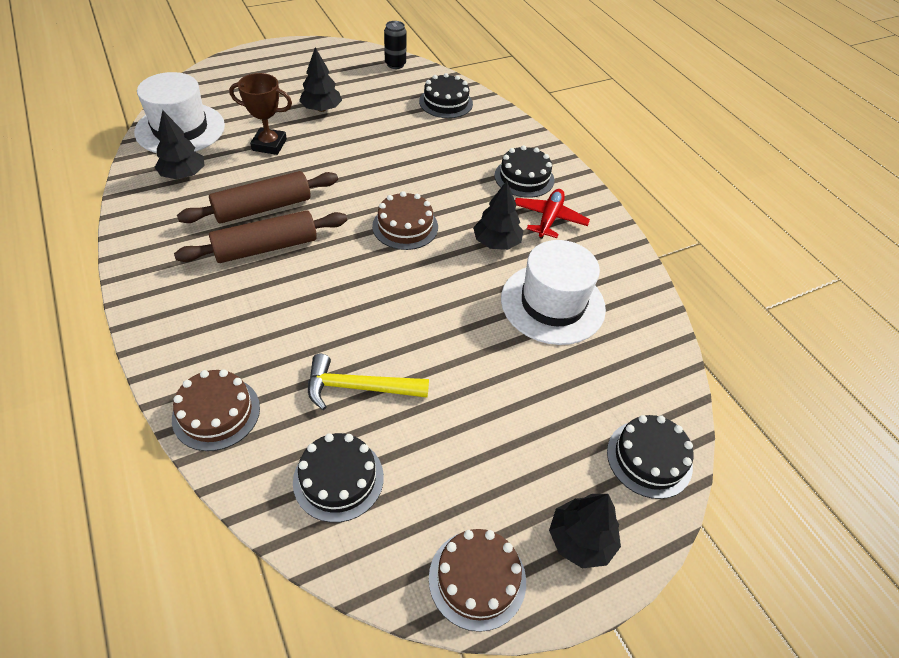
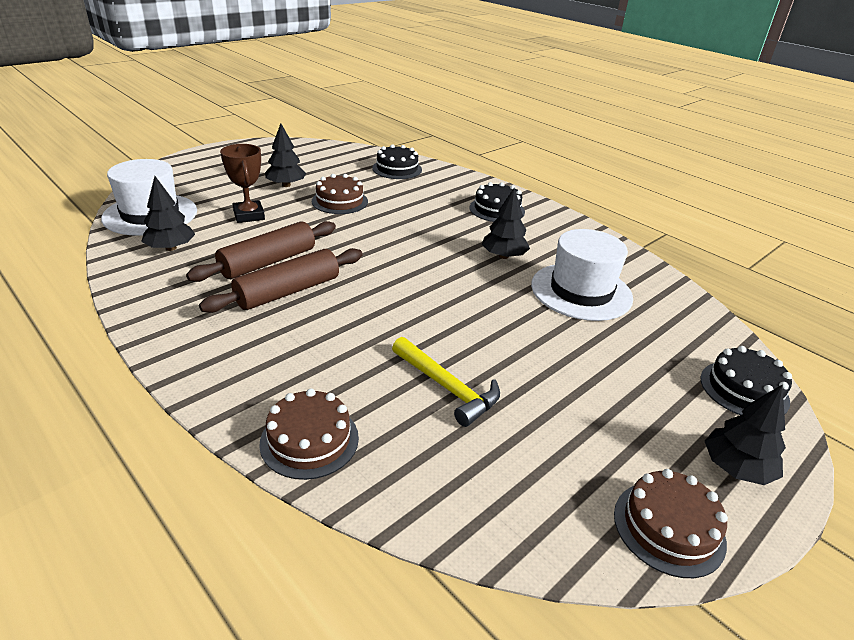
camera: 15 degrees left, 15 degrees down
brown trophy [229,73,292,155] -> brown trophy turned 75 degrees clockwise [220,144,265,223]
black cake [293,433,384,523] -> none
yellow hammer [308,354,429,410] -> yellow hammer turned 120 degrees counterclockwise [392,337,500,427]
brown cake [372,191,438,250] -> brown cake moved to [312,174,368,214]
black can [384,21,407,69] -> none
red plane [515,189,590,239] -> none

